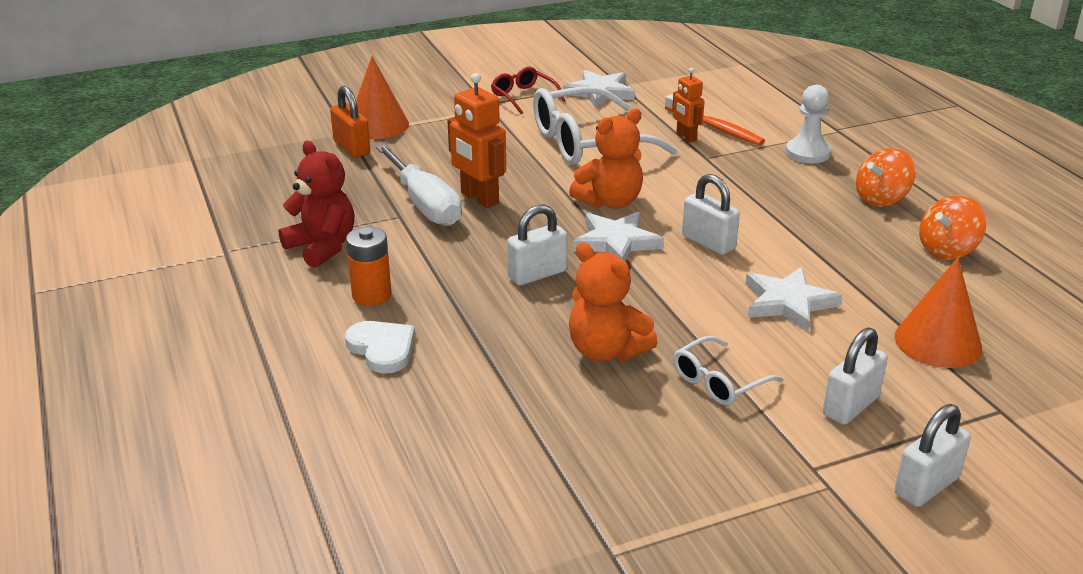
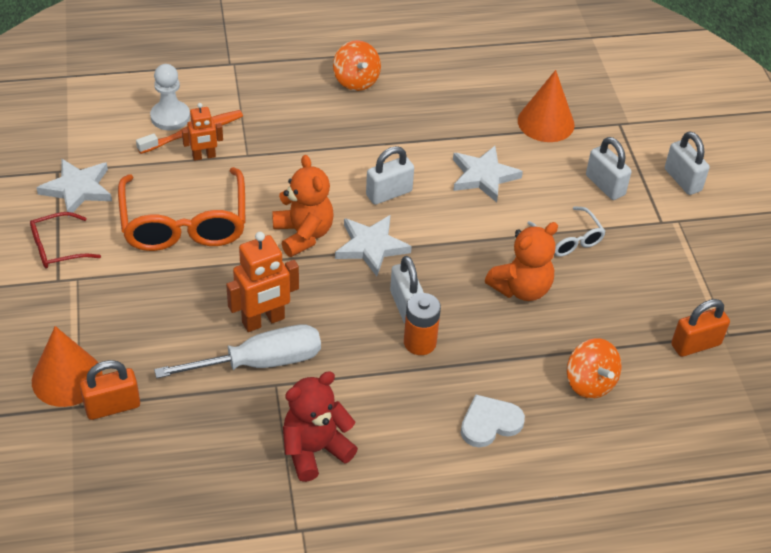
camera: 80 degrees left, 15 degrees up
orange battery [346,227,392,306] -> orange battery moved to [404,293,441,355]
white glasses [533,86,678,165] -> orange glasses [118,167,245,251]
white pawn [786,85,831,163] -> white pawn moved to [150,64,190,130]
orange spinning top [919,195,986,259] -> orange spinning top moved to [566,338,622,399]
none -> orange padlock [671,299,730,357]

